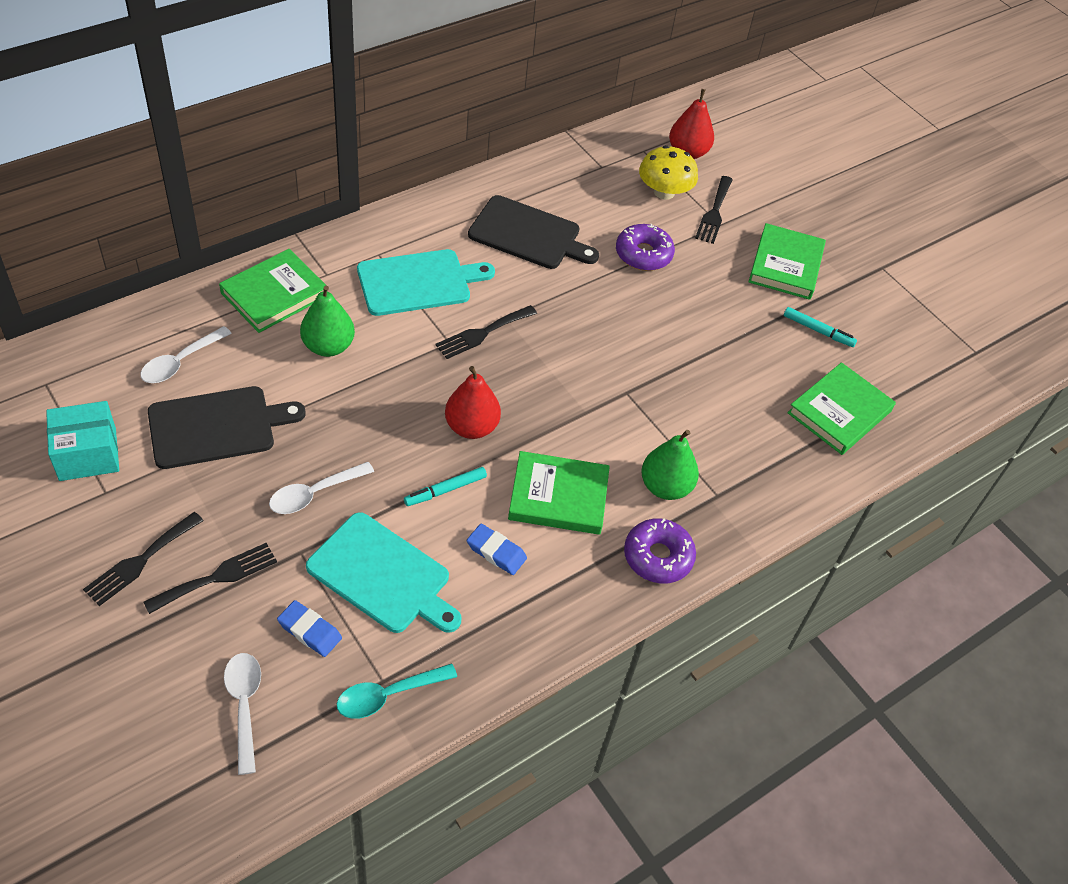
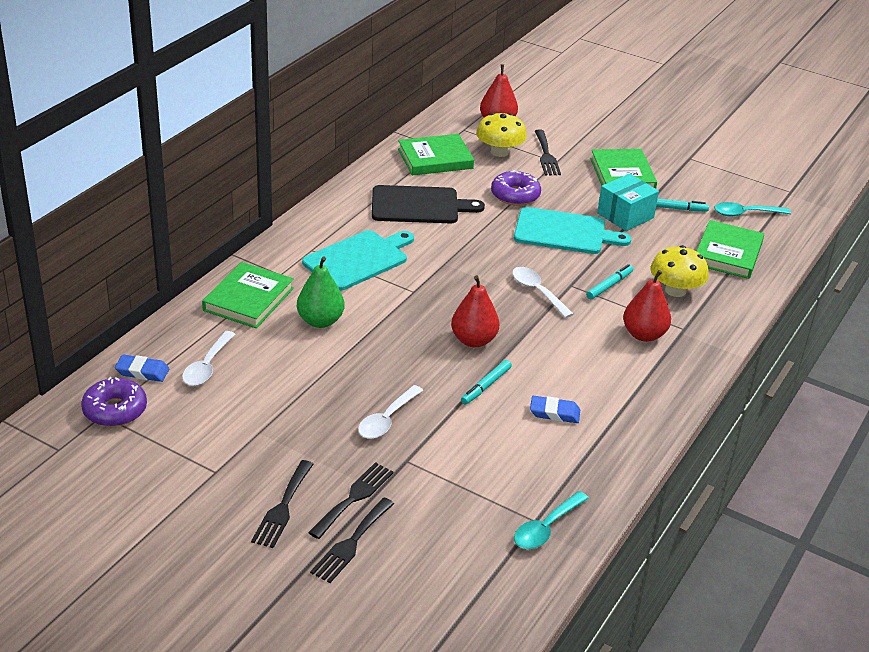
camera: 20 degrees left, 15 degrees down
turquoise box [46,401,119,481] -> turquoise box moved to [597,174,659,231]
black cutting board [148,386,305,469] -> none
white spoon [224,653,261,775] -> white spoon moved to [512,267,574,318]
blue eraser [277,600,342,657] -> blue eraser moved to [115,355,169,382]
turquoise cutting board [306,512,462,633] -> turquoise cutting board moved to [514,207,631,254]
black fork [435,305,537,359] -> black fork moved to [310,498,394,583]
green book [508,451,610,535] -> green book moved to [398,134,474,175]
purple donut [624,519,696,583] -> purple donut moved to [81,377,147,427]
green pear [641,430,699,500] -> red pear [623,270,671,342]
none -> turquoise marker [586,264,633,299]
none -> yellow mushroom [650,245,709,297]
none -> turquoise spoon [714,202,791,216]

